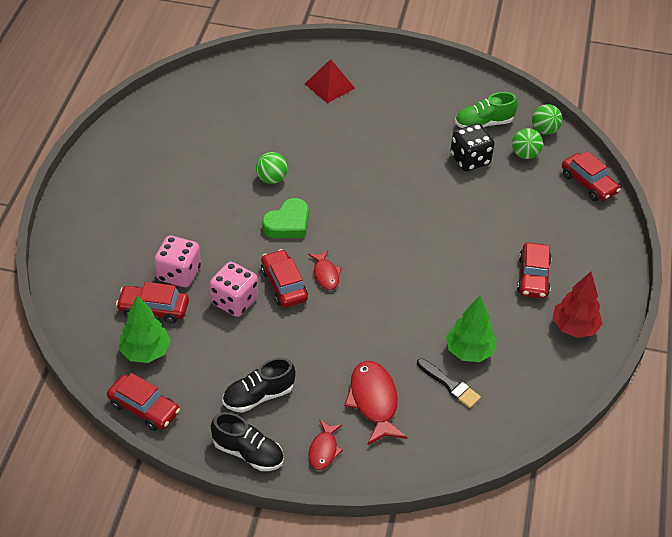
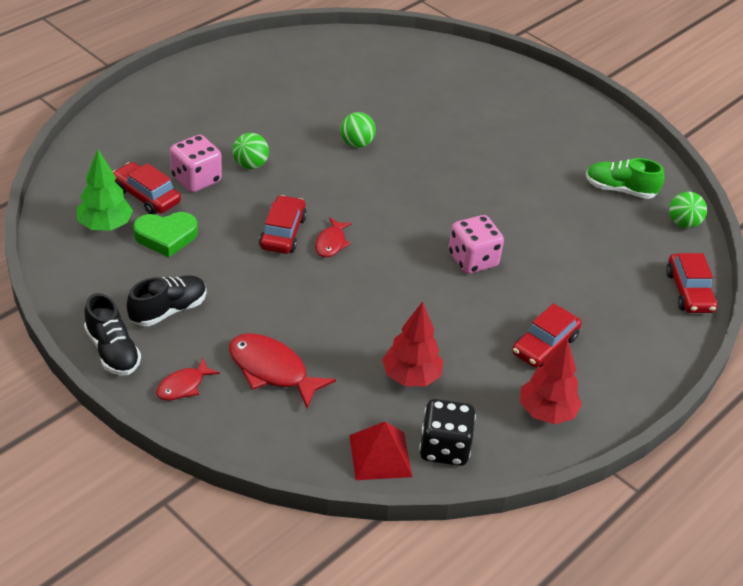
camera: 30 degrees right, 5 degrees down
red car [107,373,180,431] -> none
pink dice [210,262,258,317] -> pink dice moved to [449,215,504,274]
black shoe [223,358,296,413] -> black shoe turned 135 degrees clockwise [127,275,207,326]
green heart [262,198,309,238] -> green heart moved to [133,212,198,257]
red pyramid [305,59,355,103] -> red pyramid moved to [349,422,412,480]
red fish [344,361,407,445] -> red fish turned 75 degrees counterclockwise [229,333,336,409]
black brush [417,358,481,408] -> none
green tree [446,296,497,362] -> red tree [382,301,443,386]
black dice [450,124,494,171] -> black dice moved to [419,399,476,466]
green ball [512,128,543,159] -> green ball moved to [232,133,269,169]

